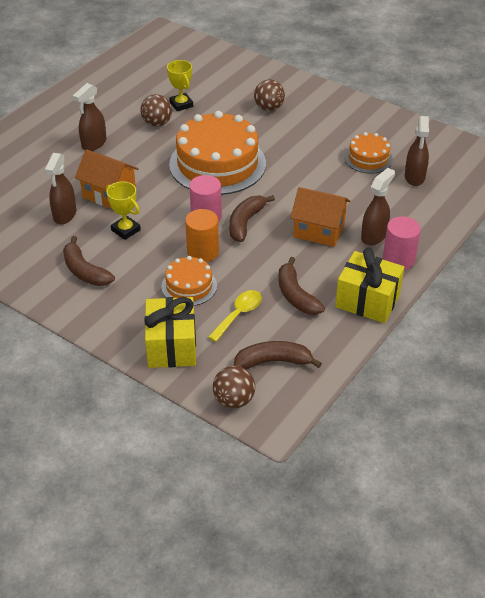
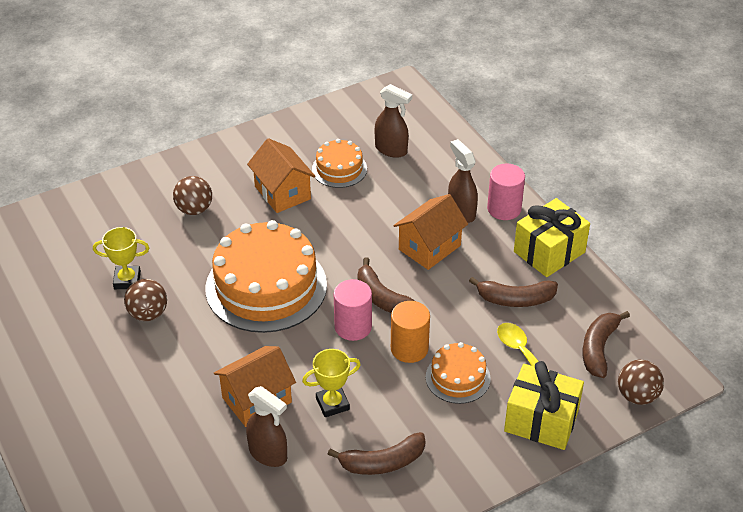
camera: 65 degrees left, 0 degrees up
brown spray bottle [73,83,106,151] -> none
none -> orange house [247,138,316,213]

